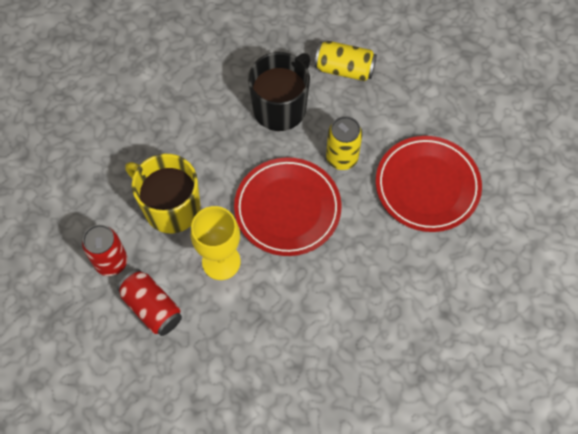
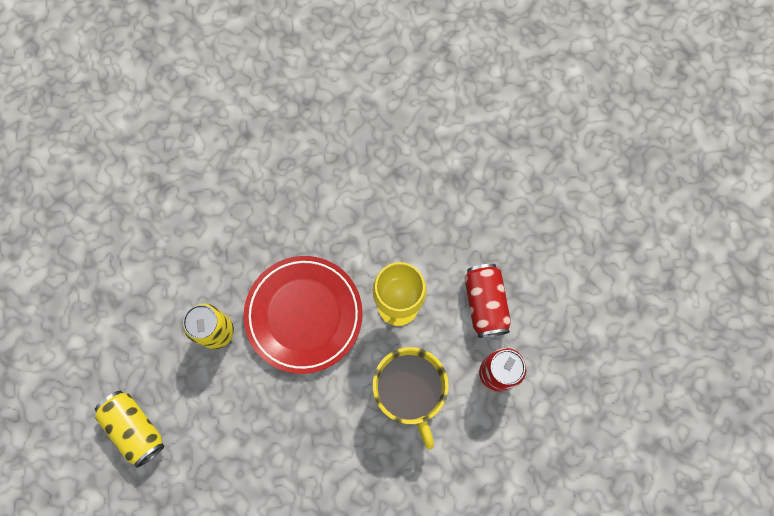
camera: 145 degrees left, 10 degrees up
black mug [248,52,310,131] -> none
red plate [376,136,482,232] -> none

